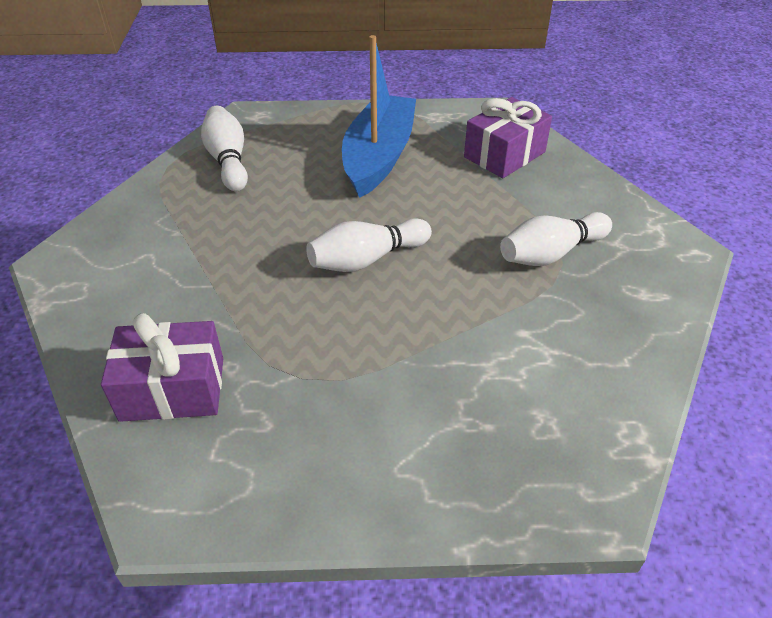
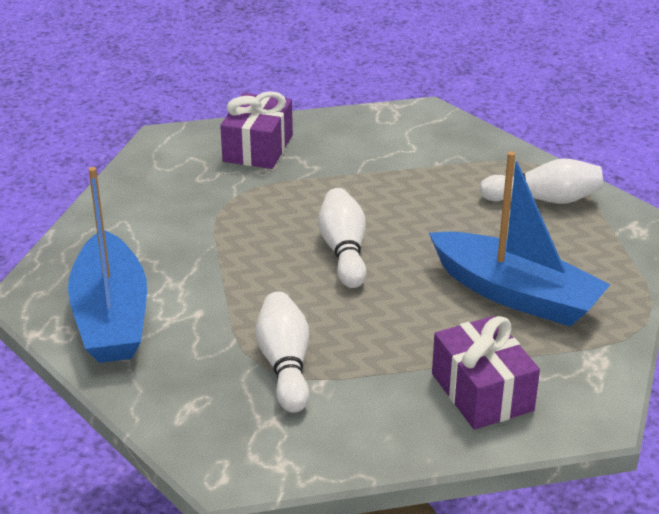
camera: 110 degrees right, 10 degrees down
none -> blue boat [68,167,147,363]

